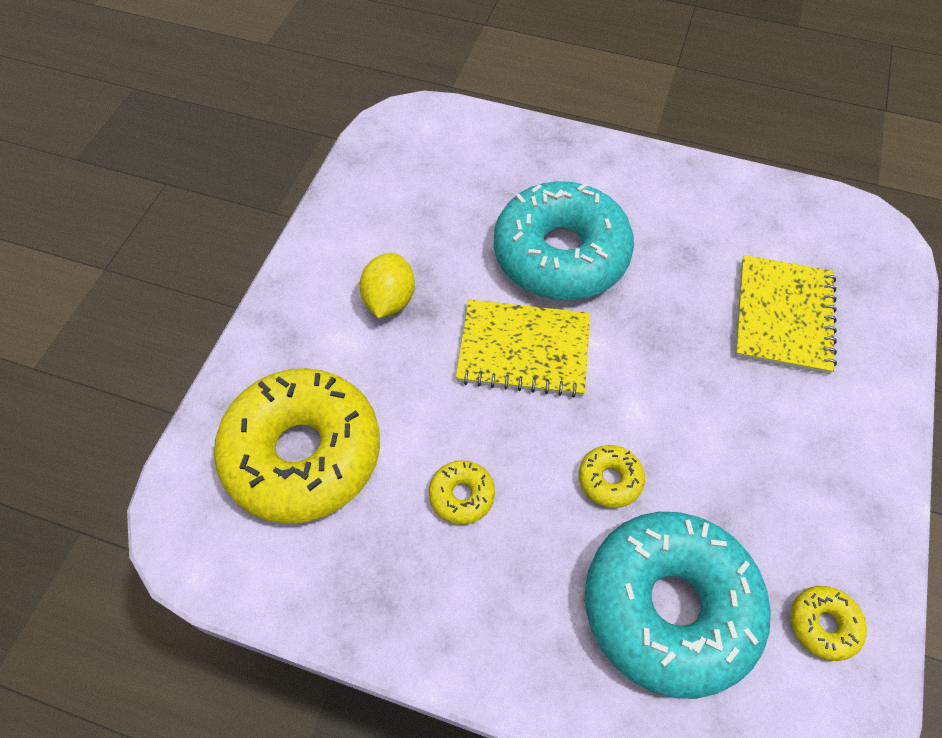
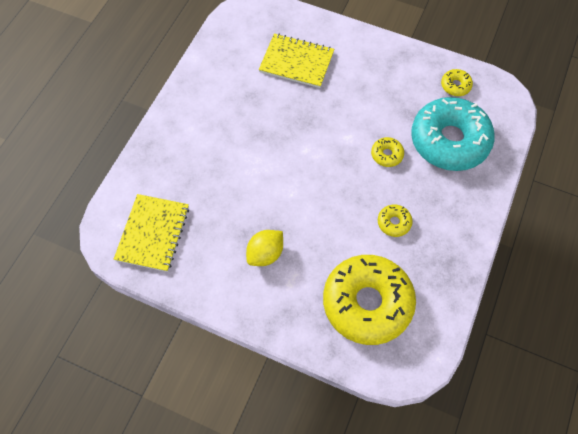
camera: 85 degrees left, 5 degrees up
yellow lemon [359,253,415,318] -> yellow lemon turned 60 degrees counterclockwise [246,230,283,266]
yellow notebook [456,300,590,397] -> yellow notebook moved to [114,194,189,272]
turquoise donut [494,181,634,300] -> none

